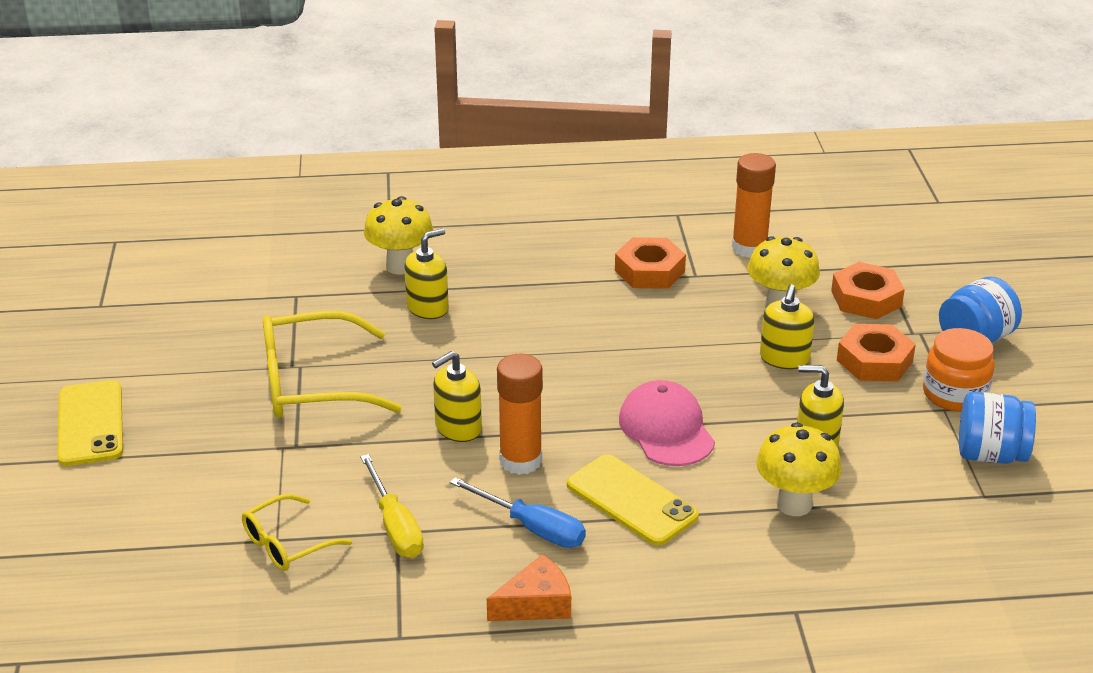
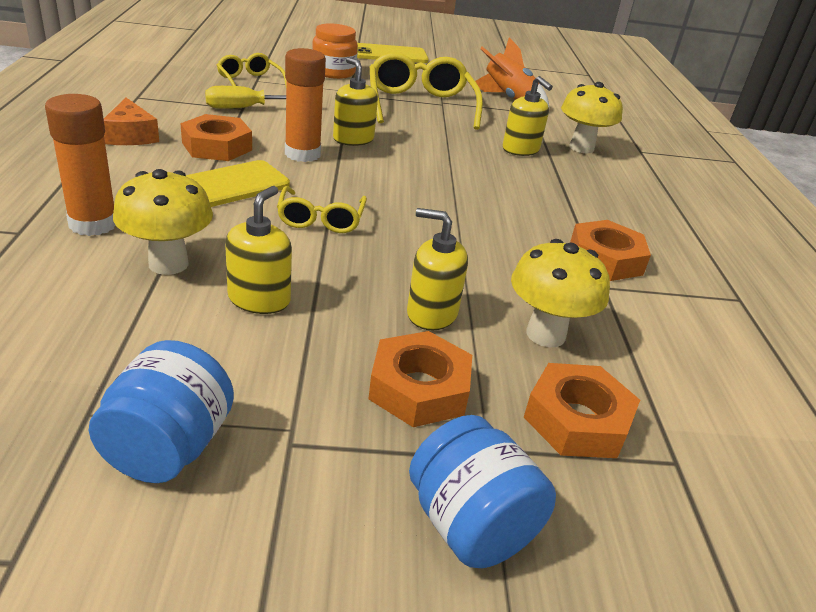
camera: 90 degrees right, 0 degrees up
blue screwdriver [450,477,586,548] -> orange nut [180,114,252,161]
pink cap [619,380,715,466] -> yellow glasses [277,186,367,233]
orange glue stick [732,153,776,258] -> orange glue stick moved to [45,94,116,236]
orange jar [923,328,995,412] -> orange jar moved to [312,23,358,79]
none -> orange rocket [475,37,549,107]

